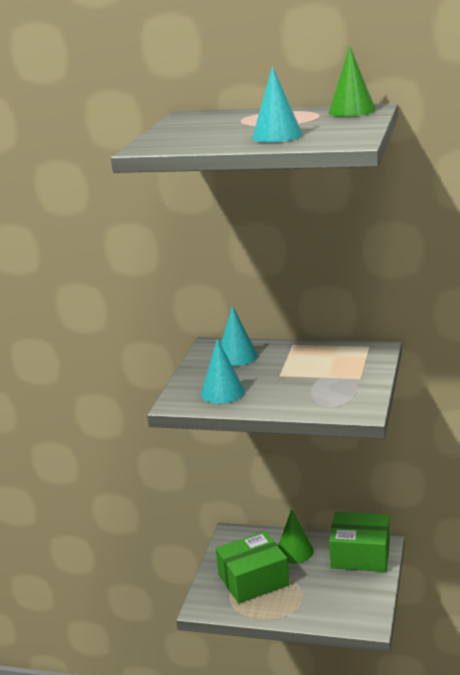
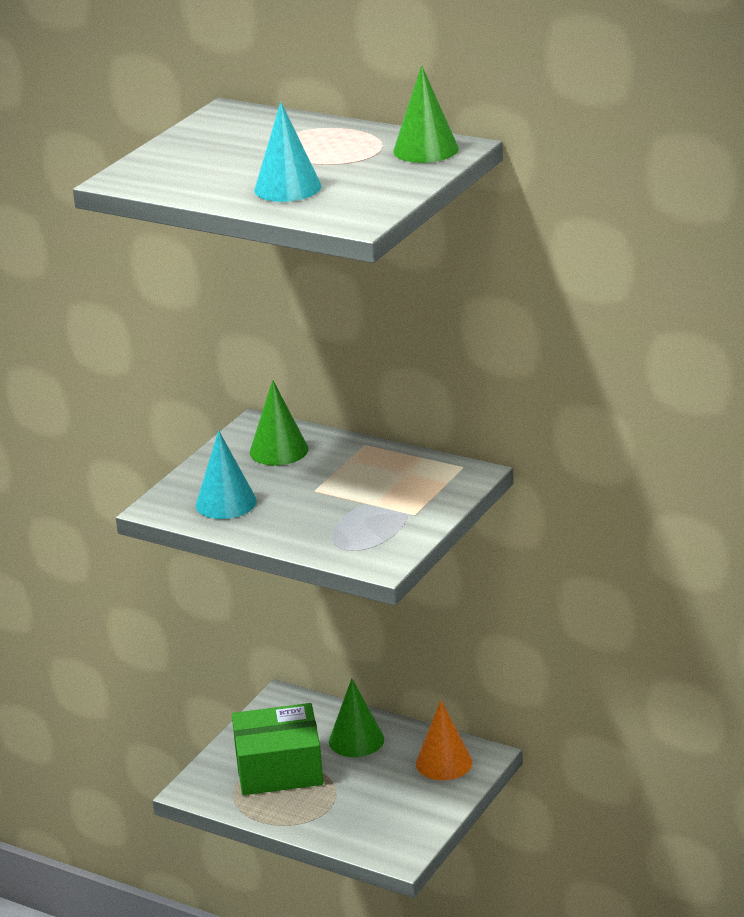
camera: 15 degrees right, 5 degrees up
turquoise cone [221,305,258,366] -> green cone [250,380,309,466]
green box [329,512,390,572] -> orange cone [416,700,473,780]

